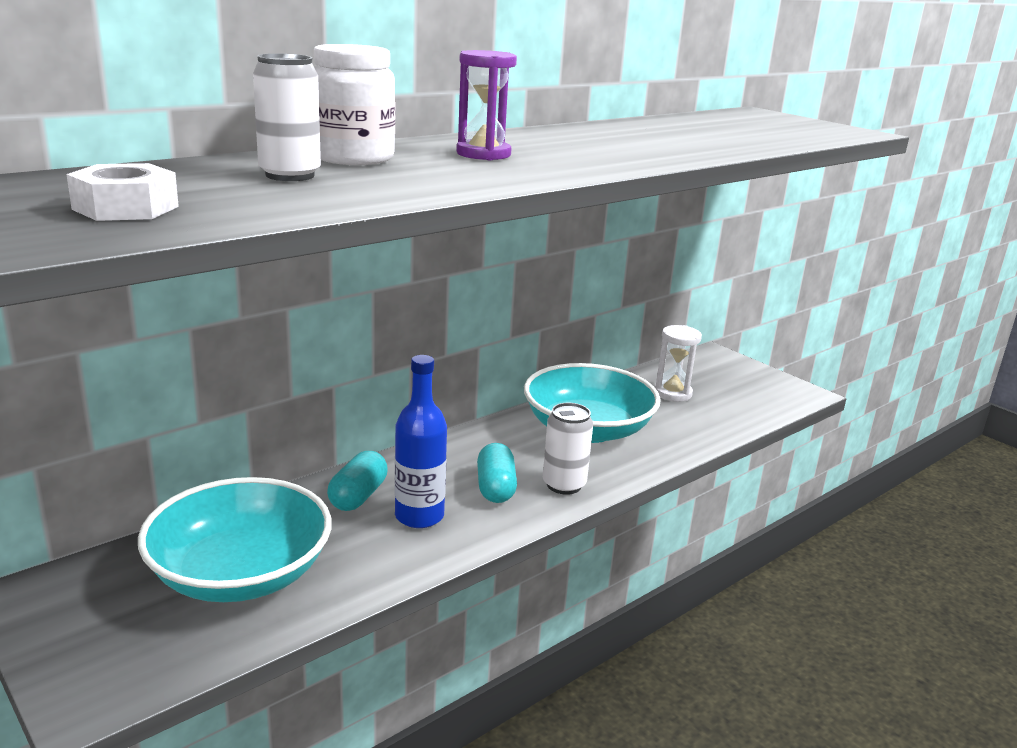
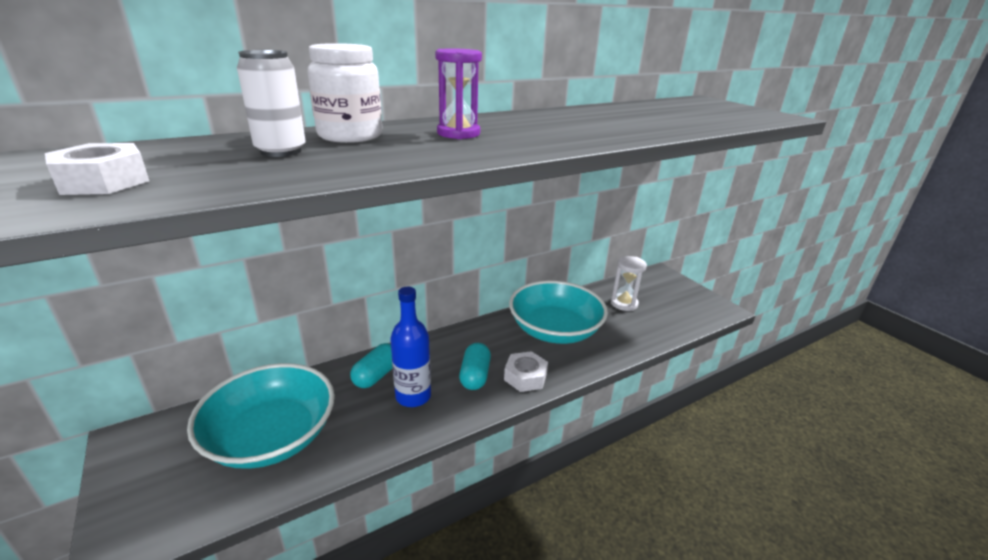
camera: 10 degrees right, 5 degrees up
white can [543,403,593,495] -> white nut [504,351,548,392]

